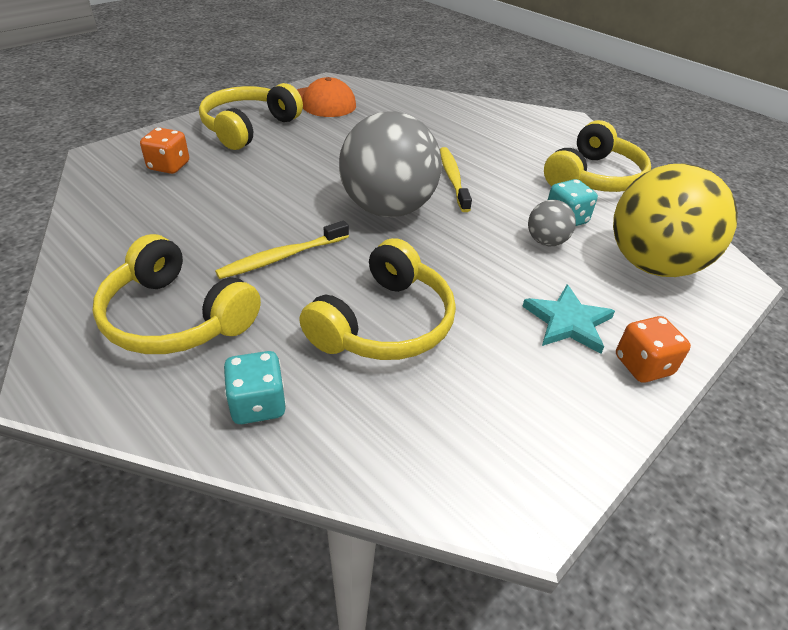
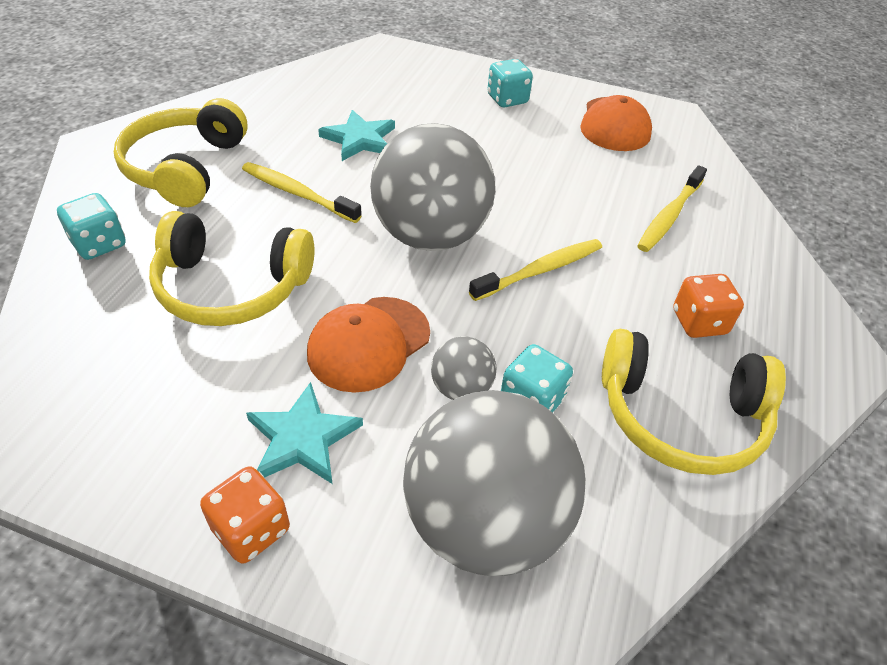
camera: 65 degrees right, 5 degrees up
orange dice [140,127,189,174] -> orange dice moved to [673,274,744,338]
yellow headphones [199,83,303,150] -> turquoise dice [487,59,533,108]
yellow ball [613,163,738,277] -> grey ball [403,390,586,576]
none -> orange cap [307,297,430,393]
none -> turquoise star [318,110,395,161]
none -> yellow toothbrush [637,165,707,252]

